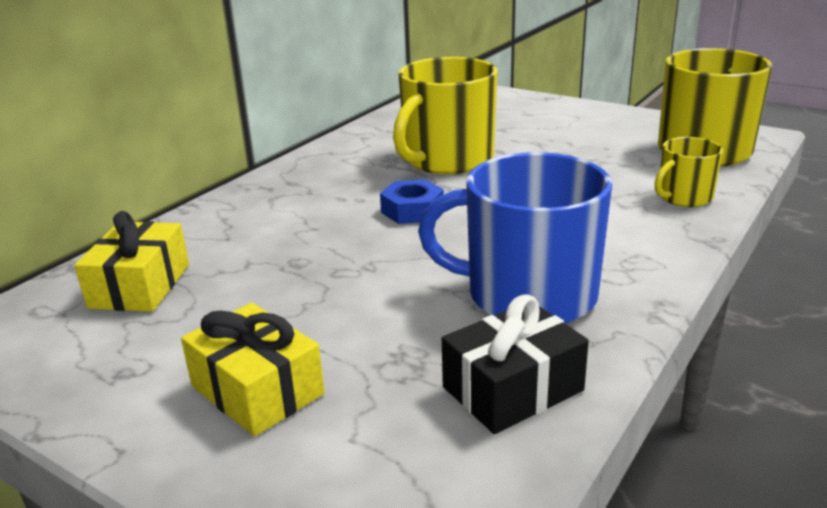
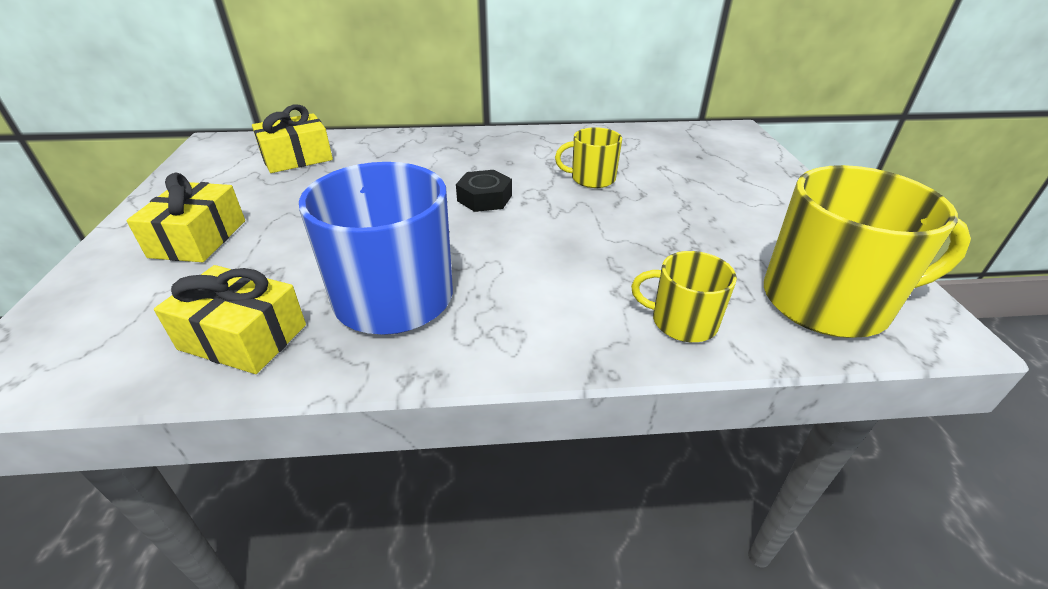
camera: 50 degrees right, 10 degrees up
blue nut [380,179,444,224] -> black nut [456,170,512,212]
yellow mug [393,57,497,174] -> yellow mug [555,127,622,188], size x0.52
black gift [442,294,589,434] -> yellow gift [154,265,306,374]

